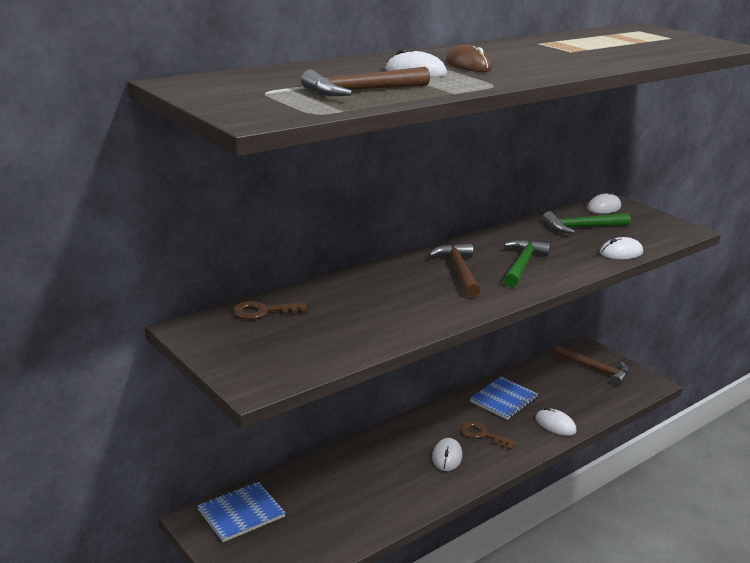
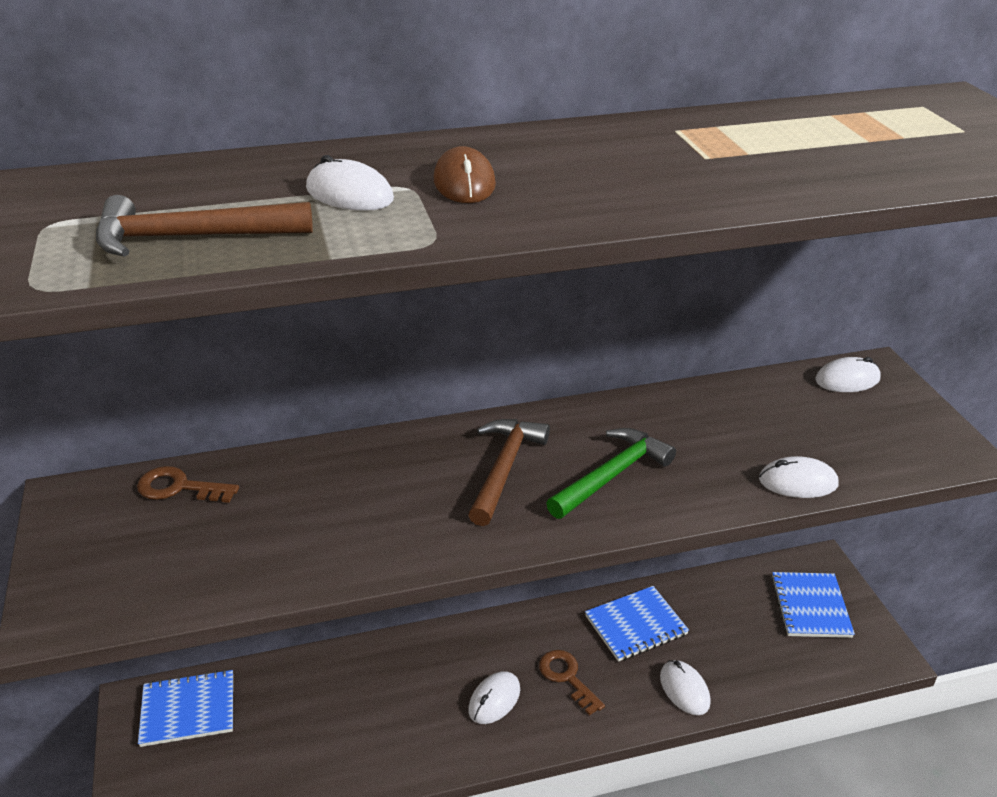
camera: 25 degrees right, 10 degrees up
green hammer [543,211,631,234] -> none
brown hammer [553,345,629,386] -> blue notebook [771,572,855,638]

